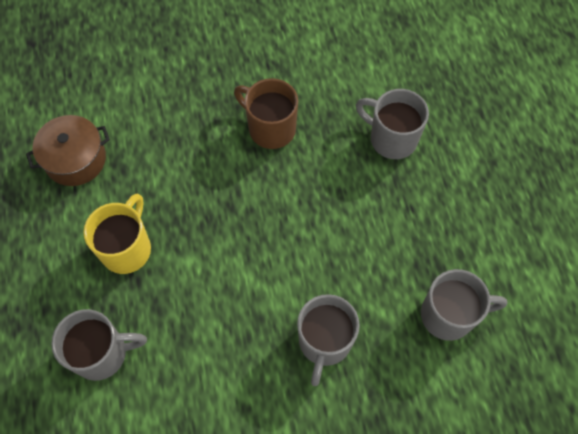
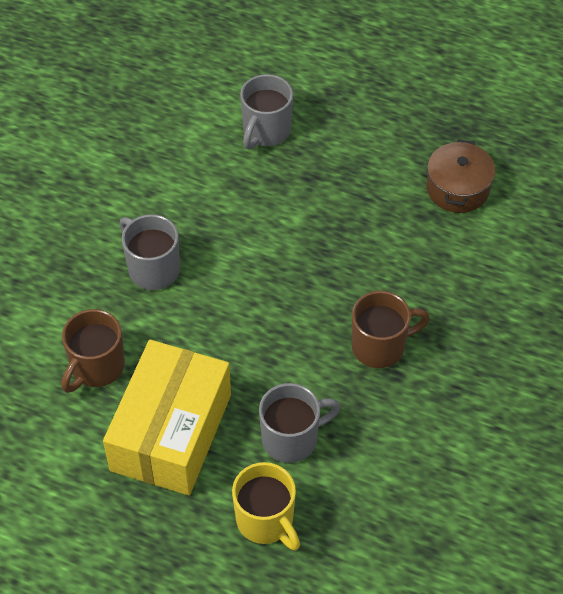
camera: 125 degrees right, 10 degrees down
yellow mug [83,194,151,274] -> yellow mug moved to [232,462,300,551]
grey mug [421,269,507,341] -> brown mug [61,309,125,393]
none -> yellow box [103,340,231,495]

